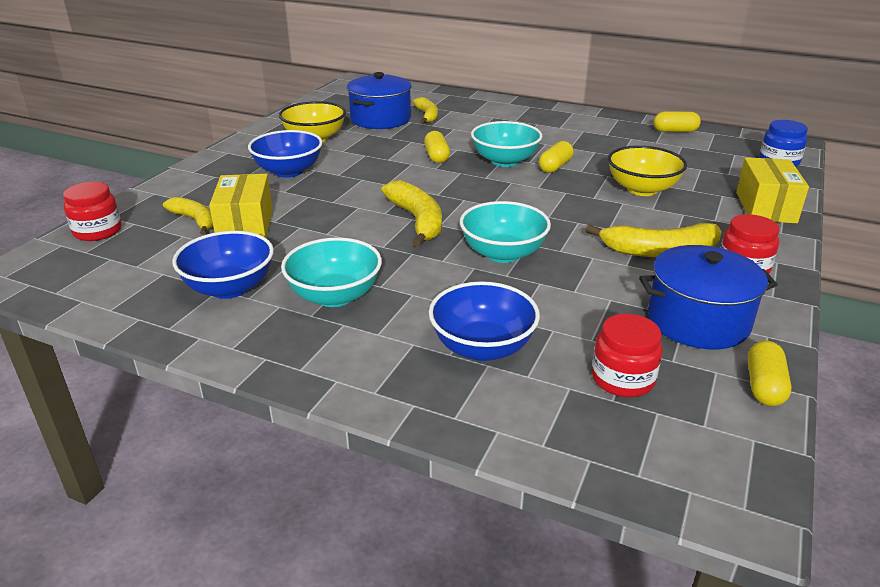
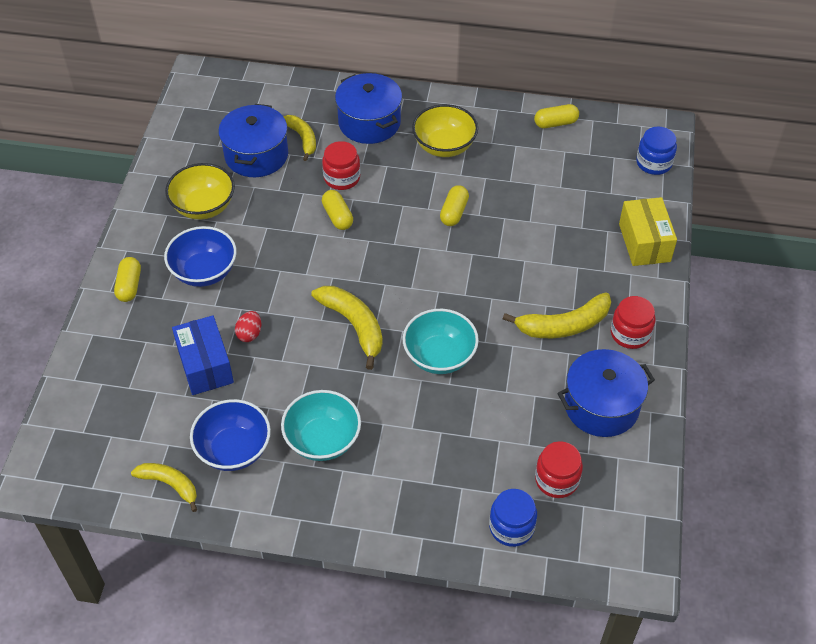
camera: 15 degrees left, 20 degrees up
red jar [63,182,122,241] -> red jar moved to [322,141,360,190]
yellow banana [163,197,213,235] -> yellow banana moved to [131,463,197,512]
yellow box [209,174,273,238] -> blue box [172,315,234,395]
blue bowl [429,281,540,361] -> none
turquoise bowl [471,121,542,167] -> none
yellow bowl [608,146,687,196] -> yellow bowl moved to [412,104,478,157]
yellow capsule [748,341,792,406] -> yellow capsule moved to [114,257,141,302]
none -> red egg [235,311,261,342]
none -> blue pot [335,73,402,144]
none -> blue jar [489,489,537,547]

